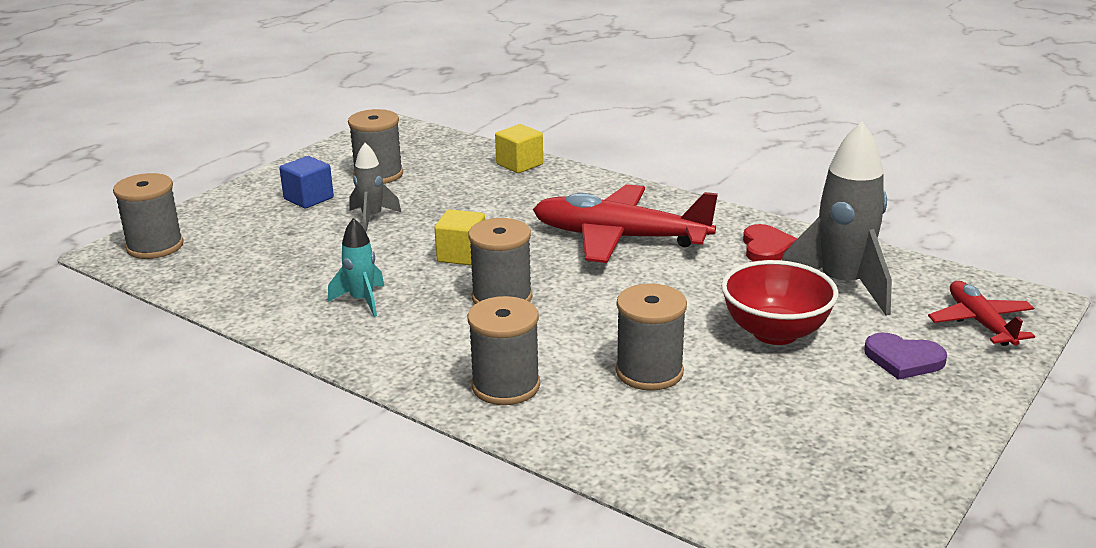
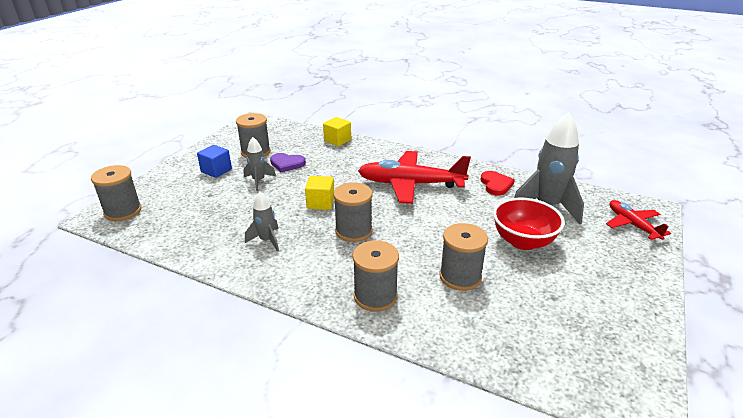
camera: 10 degrees left, 5 degrees up
turquoise rocket [328,218,385,317] -> grey rocket [245,192,279,252]
purple heart [864,332,947,380] -> purple heart moved to [270,153,306,172]

